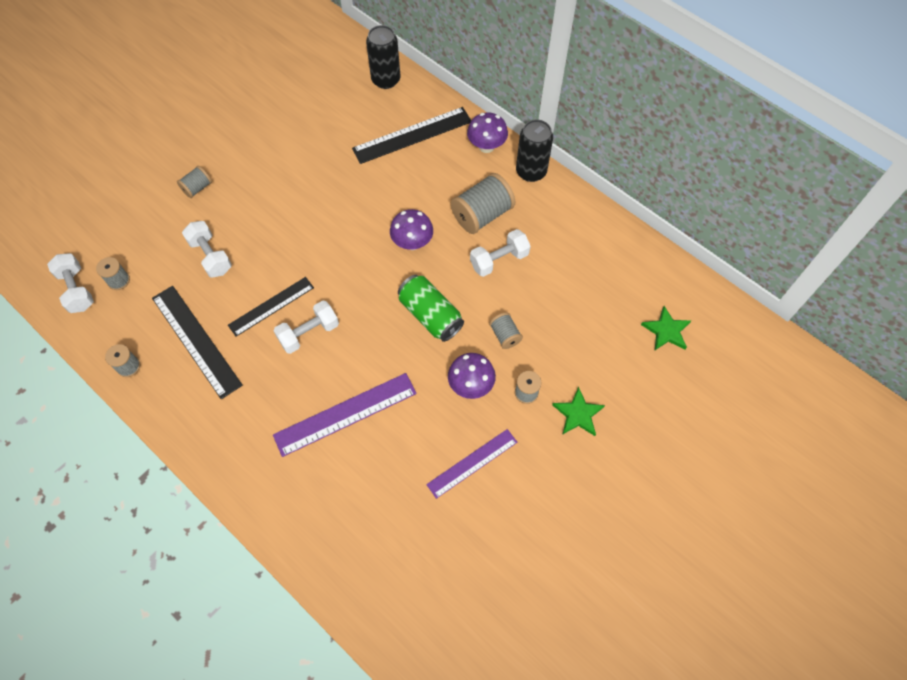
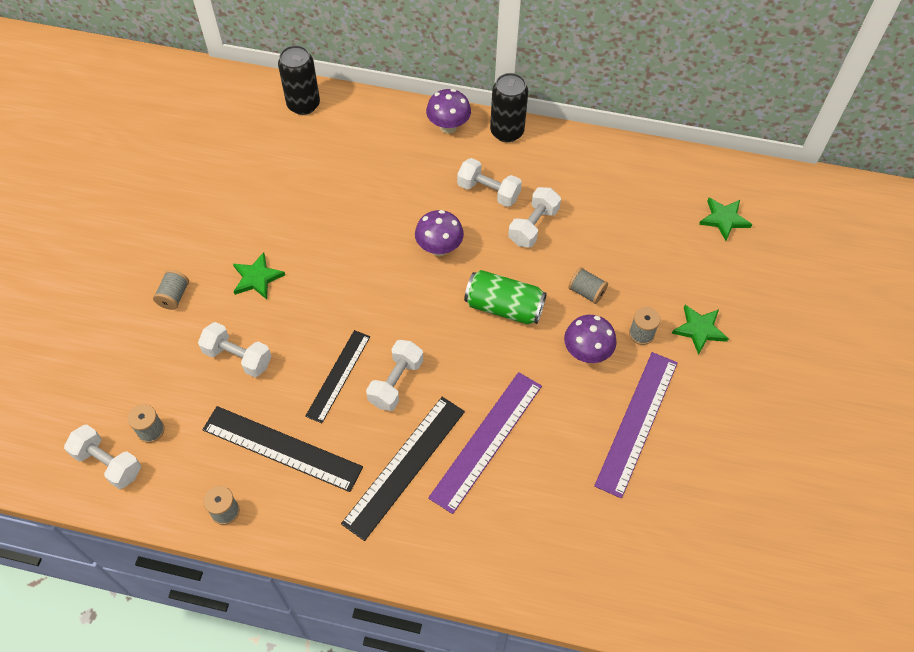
camera: 30 degrees left, 5 degrees down
black ruler [352,107,471,164] -> black ruler moved to [341,397,465,541]
purple ruler [426,429,518,499] -> purple ruler [594,352,678,498], size x1.50
grey spool [451,173,515,234] -> white dumbbell [457,158,522,207]
none -> green star [233,252,285,299]

